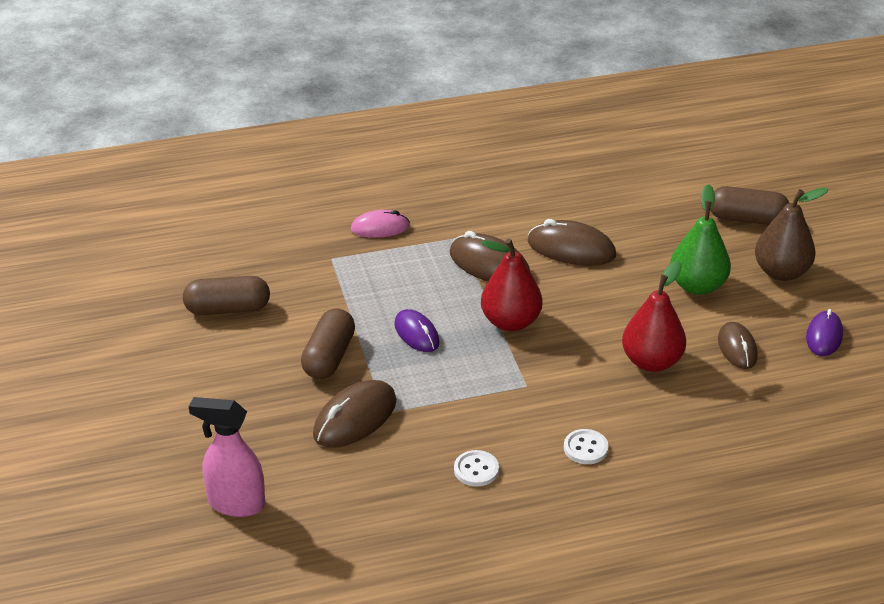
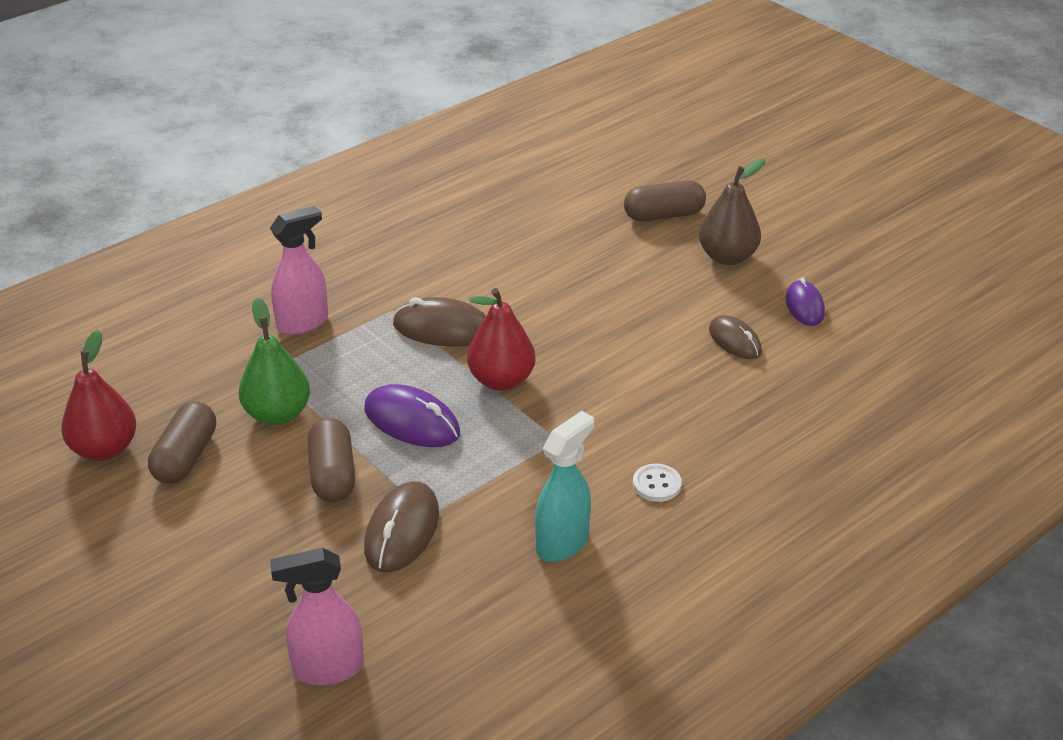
camera: 25 degrees left, 0 degrees up
brown capsule [183,276,270,315] -> brown capsule turned 45 degrees counterclockwise [148,401,216,484]
pink mouse [351,210,410,238] -> pink spray bottle [270,206,328,335]
purple mouse [394,309,439,352] -> purple mouse [364,384,460,447], size x1.51
white button [454,450,499,487] -> turquoise spray bottle [535,411,594,562]
brown mouse [528,219,616,266] -> none
red pear [622,260,686,372] -> red pear moved to [61,330,136,461]
green pear [670,184,731,295] -> green pear moved to [239,298,310,425]

